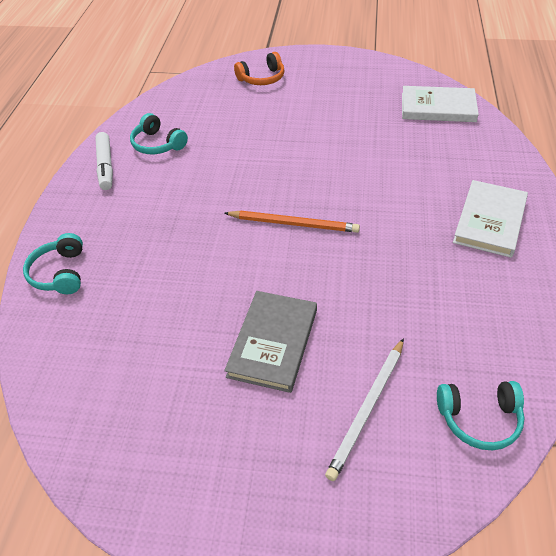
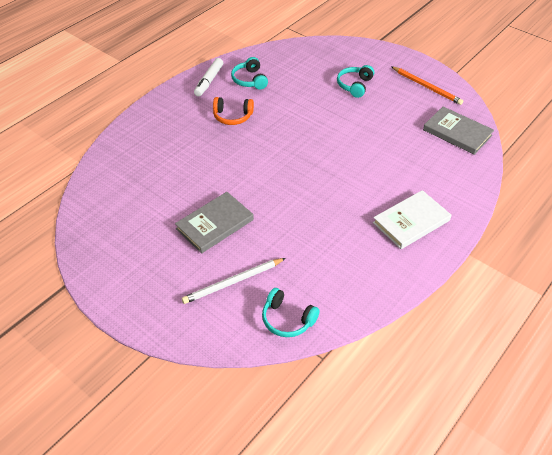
camera: 30 degrees right, 0 degrees up
turquoise headphones [23,233,83,294] -> turquoise headphones moved to [337,65,374,98]
orange pencil [225,211,360,233] -> orange pencil moved to [391,66,463,105]
orange headphones [234,52,285,85] -> orange headphones moved to [213,97,254,125]
white book [402,86,479,122] -> grey book [423,107,494,155]

